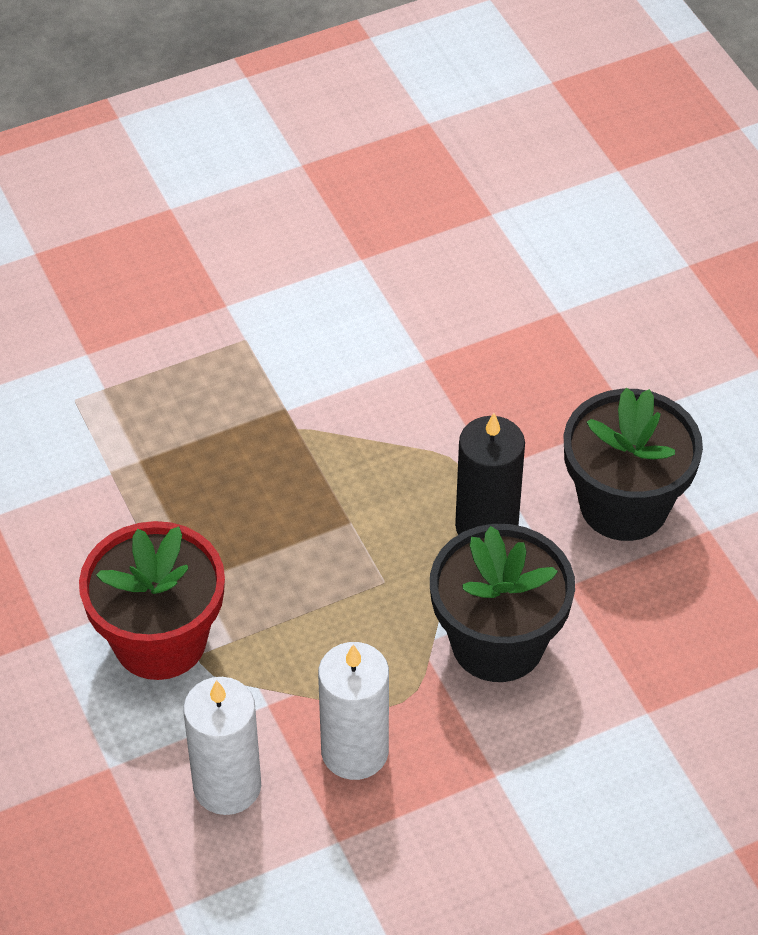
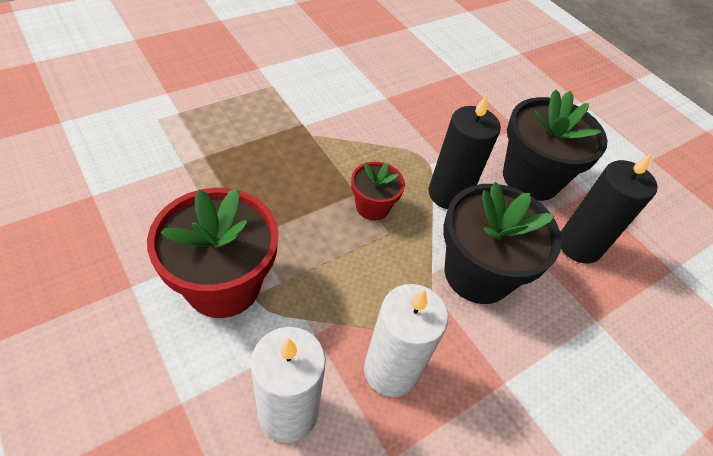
camera: 15 degrees left, 0 degrees up
none -> red flower pot [351,162,405,221]
none -> black candle [560,153,658,264]

